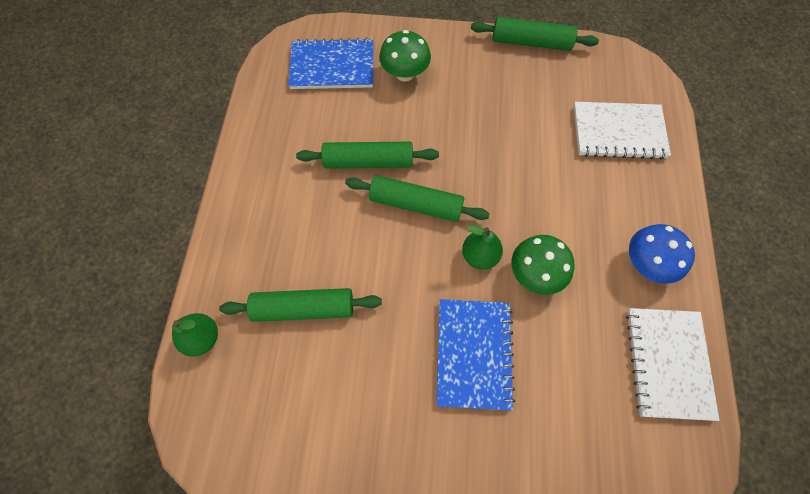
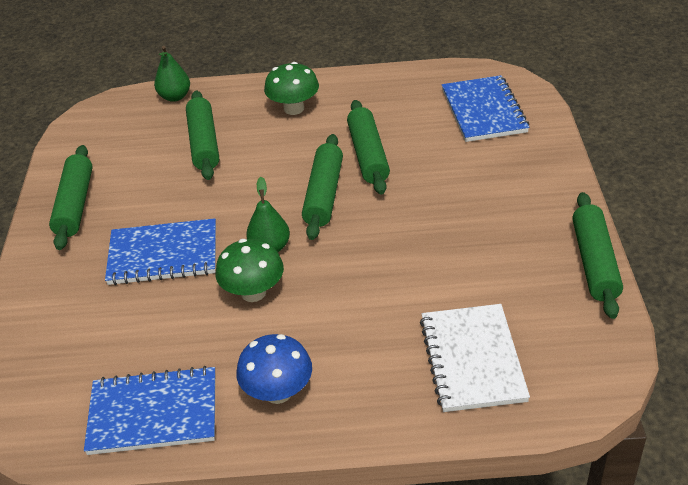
camera: 85 degrees right, 25 degrees down
green mushroom [379,30,431,82] -> green mushroom moved to [264,62,319,115]
white notebook [626,308,720,421] -> blue notebook [84,366,216,455]
none -> green rolling pin [49,145,93,250]

